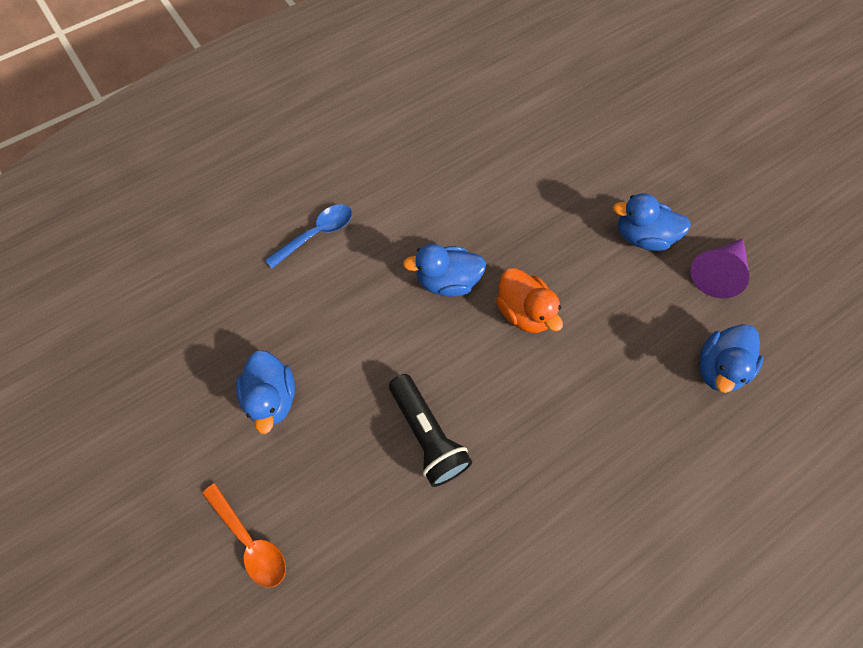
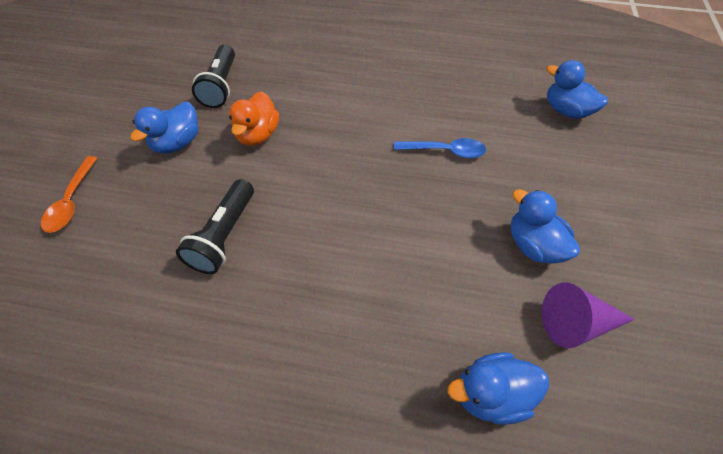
camera: 45 degrees right, 10 degrees down
blue spoon [265,204,352,268] -> blue spoon moved to [394,138,486,158]
blue duck [403,244,486,297] -> blue duck moved to [546,60,608,119]
orange duck [496,268,563,333] -> orange duck moved to [229,92,279,146]
none -> black flashlight [192,45,235,108]

